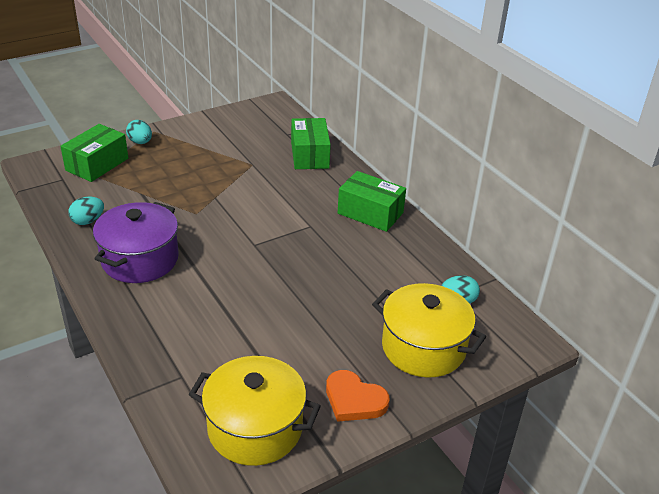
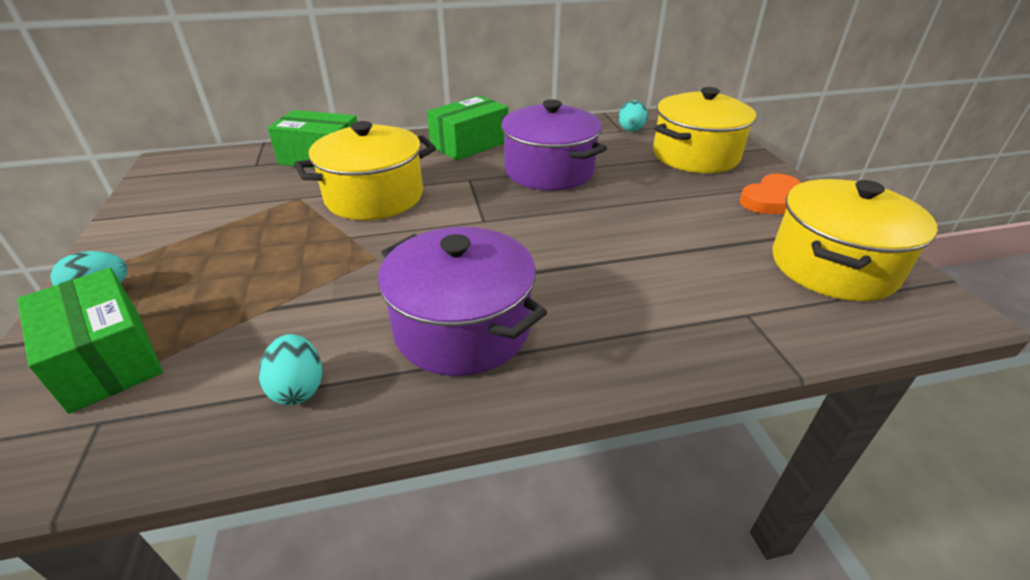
camera: 70 degrees left, 0 degrees up
none -> yellow pot [294,121,436,220]
none -> purple pot [501,100,607,190]

